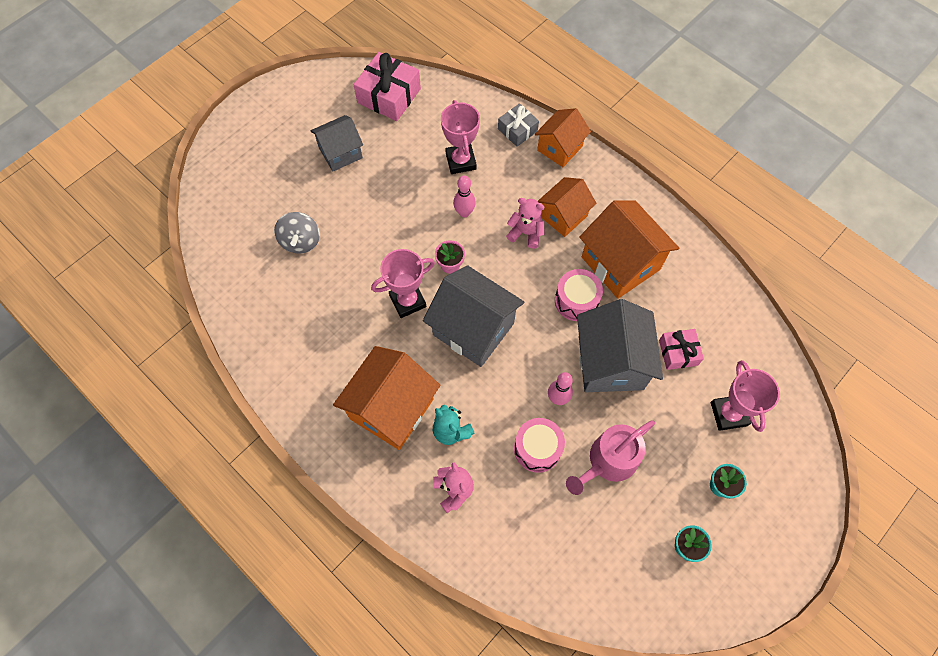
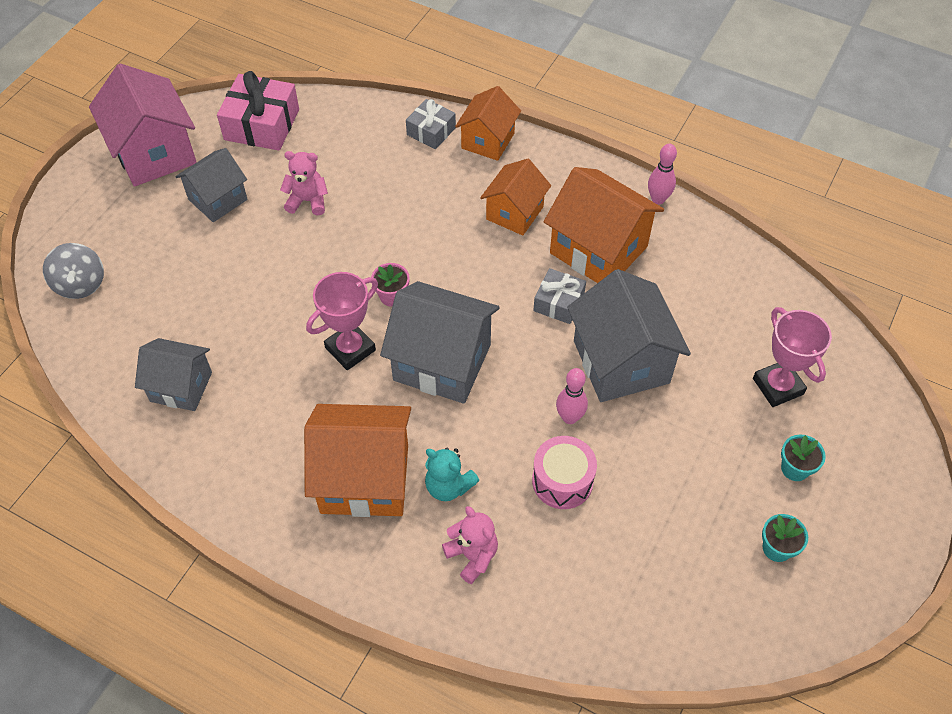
camera: 15 degrees left, 10 degrees down
grey spinning top [274,212,320,254] -> grey spinning top moved to [43,243,104,299]
orange house [333,346,441,450] -> orange house turned 75 degrees clockwise [304,404,411,517]
pink trophy [441,100,480,174] -> none
pink bowling pin [453,175,476,218] -> pink bowling pin moved to [648,144,677,204]
pink teddy bear [506,198,544,249] -> pink teddy bear moved to [280,151,328,216]
pink drum [555,269,603,321] -> grey gift [533,268,586,324]
pink watering can [566,420,655,495] -> none
pink gift [659,329,704,370] -> none
none -> pink house [89,64,197,187]
none -> grey house [135,338,212,411]

